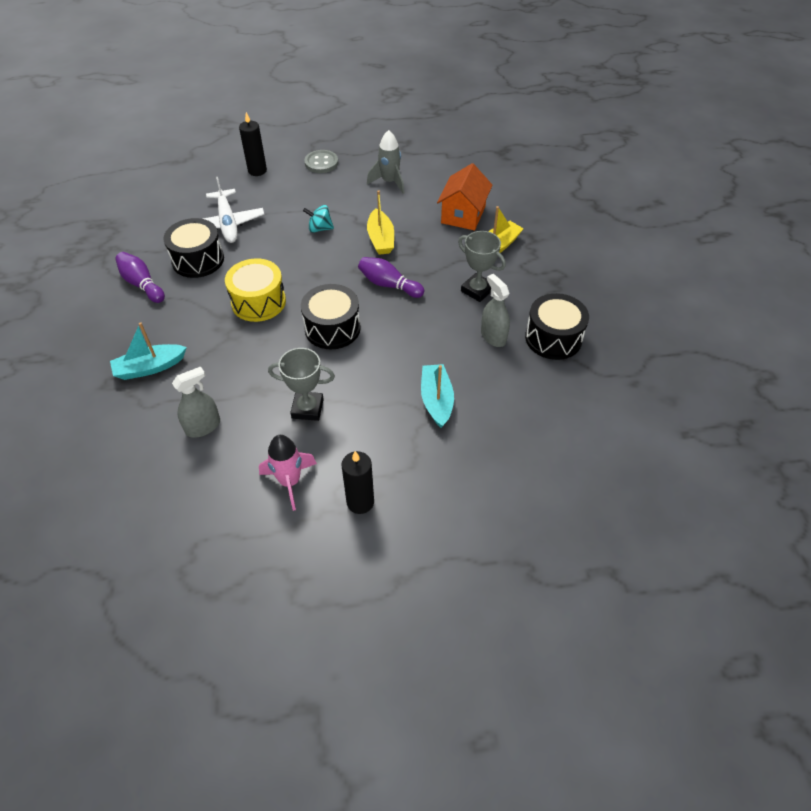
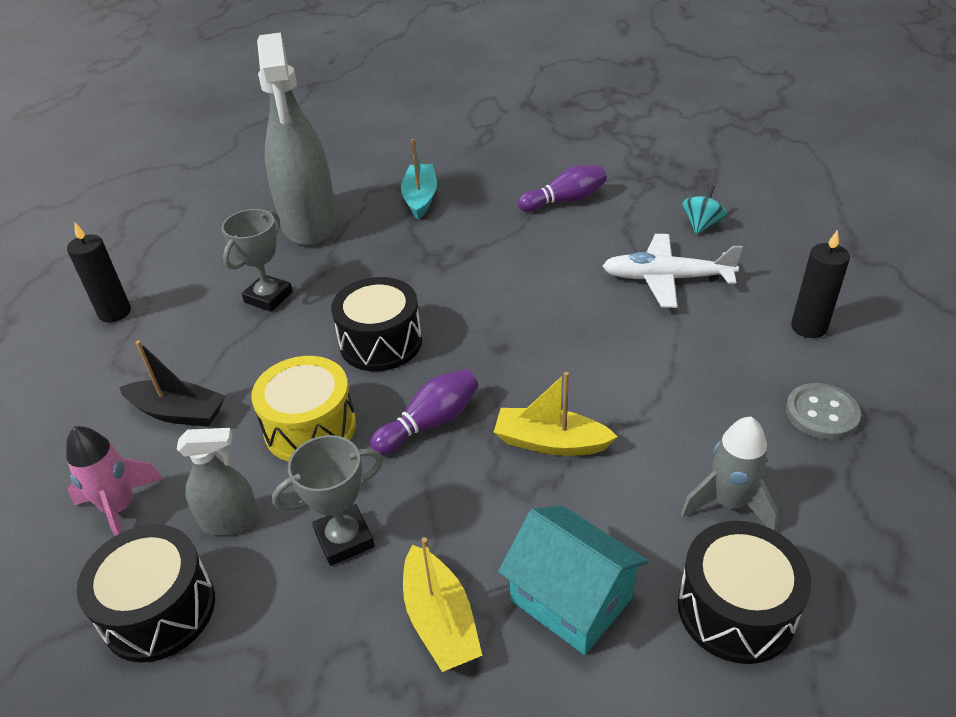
camera: 115 degrees right, 10 degrees down
black drum [163,218,224,278] -> black drum moved to [678,521,812,664]
grey spray bottle [172,367,220,438] -> grey spray bottle [257,32,337,246], size x2.11
yellow drum [225,258,286,322] -> yellow drum moved to [251,356,356,462]
pink rocket [259,435,317,511] -> pink rocket moved to [66,426,163,536]
turquoise spinning top [303,205,334,233] -> turquoise spinning top moved to [682,185,727,234]
turquoise boat [421,364,454,428] -> black boat [119,340,225,427]
orange house [437,163,493,230] -> turquoise house [498,505,648,655]

